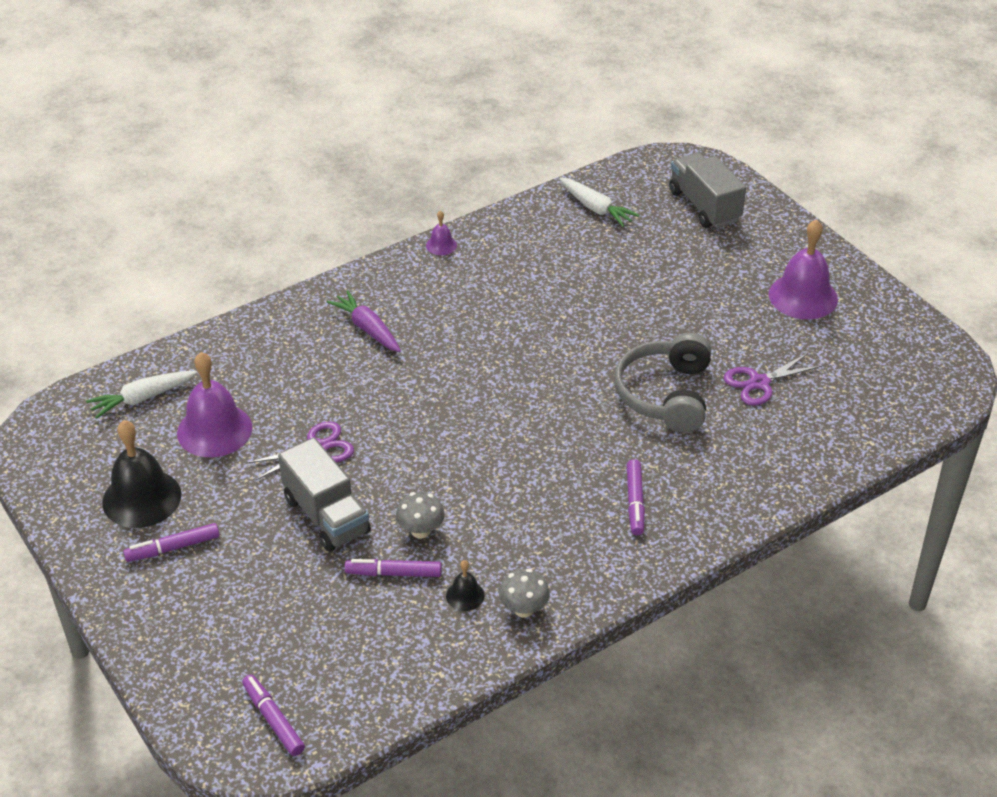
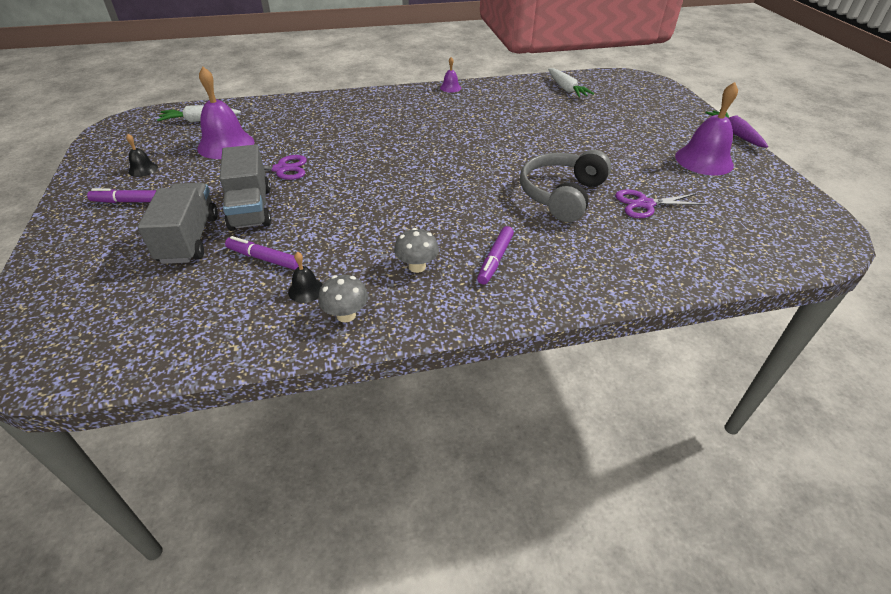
camera: 20 degrees right, 0 degrees up
black bell [102,420,181,528] -> black bell [126,134,158,177], size x0.47
purple marker [242,675,305,756] -> none
purple carrot [327,290,401,352] -> purple carrot moved to [705,109,768,148]
grey mushroom [396,491,445,539] -> grey mushroom moved to [394,228,439,273]
grey truck [669,152,746,228] -> grey truck moved to [138,183,218,264]

